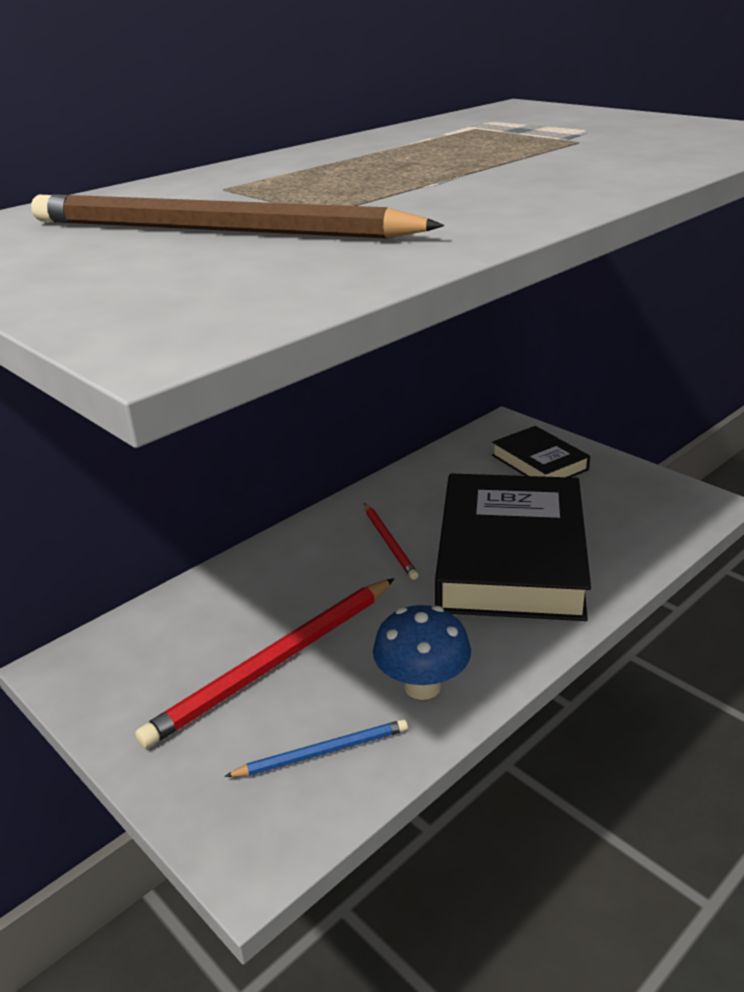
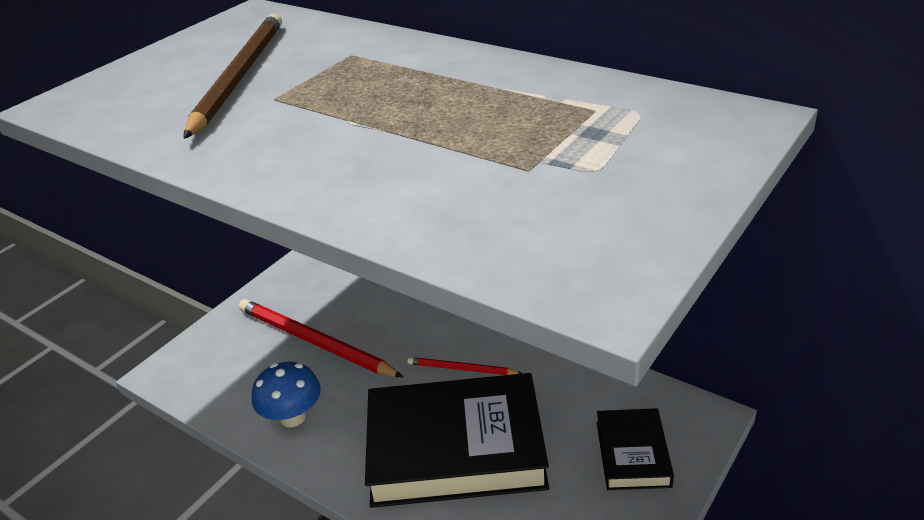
camera: 80 degrees right, 5 degrees up
blue pencil [224,719,408,777] -> none
red pencil [364,503,418,580] -> red pencil turned 45 degrees clockwise [407,357,522,375]
black book [492,426,590,477] -> black book turned 45 degrees counterclockwise [597,408,674,490]

